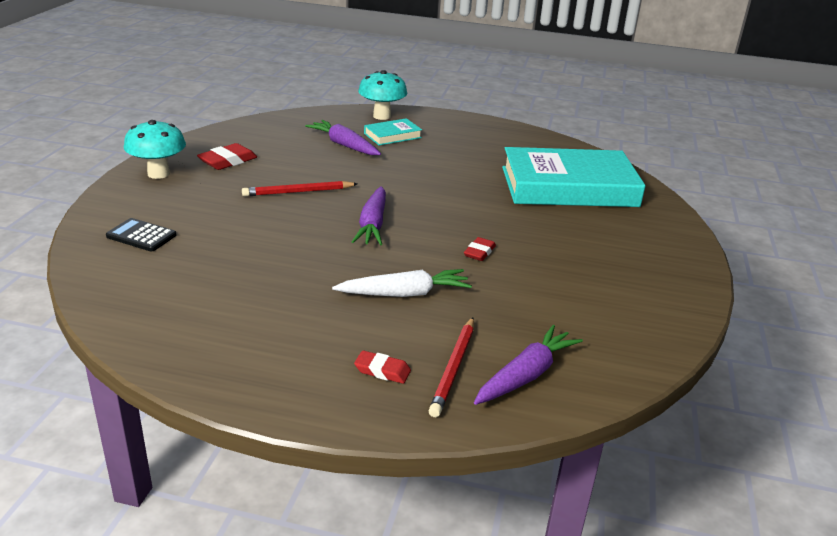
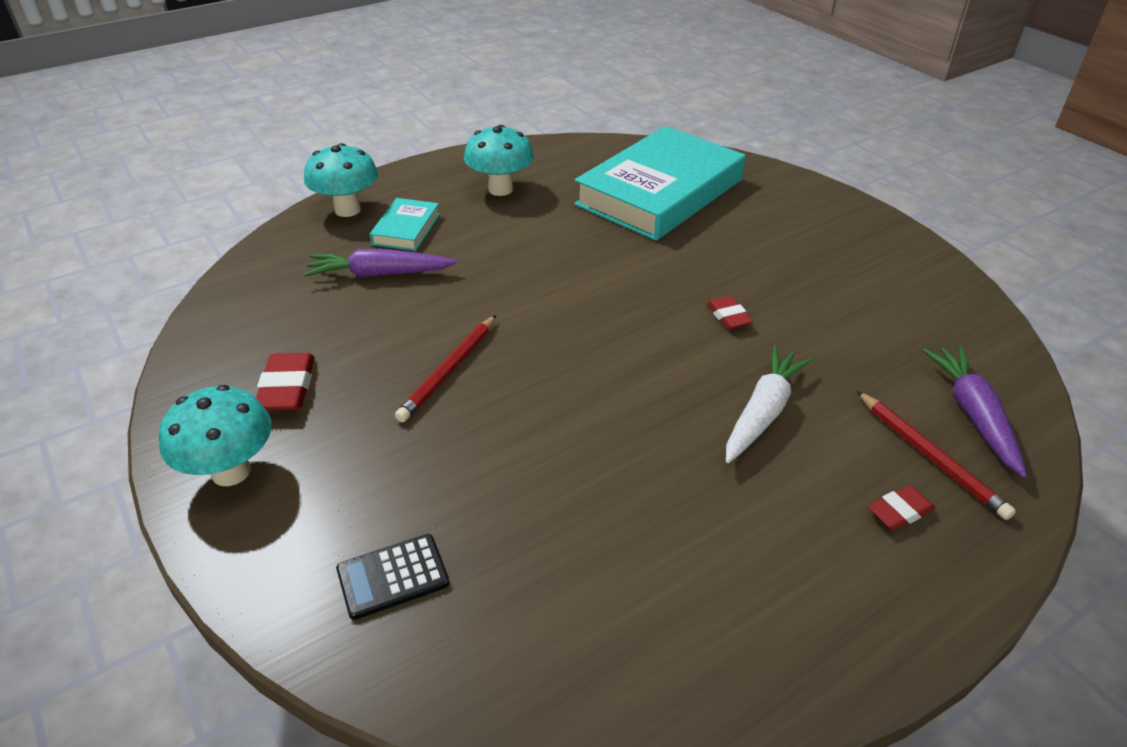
camera: 45 degrees left, 10 degrees up
purple carrot [352,186,386,245] -> none
none -> turquoise mushroom [464,125,534,196]

